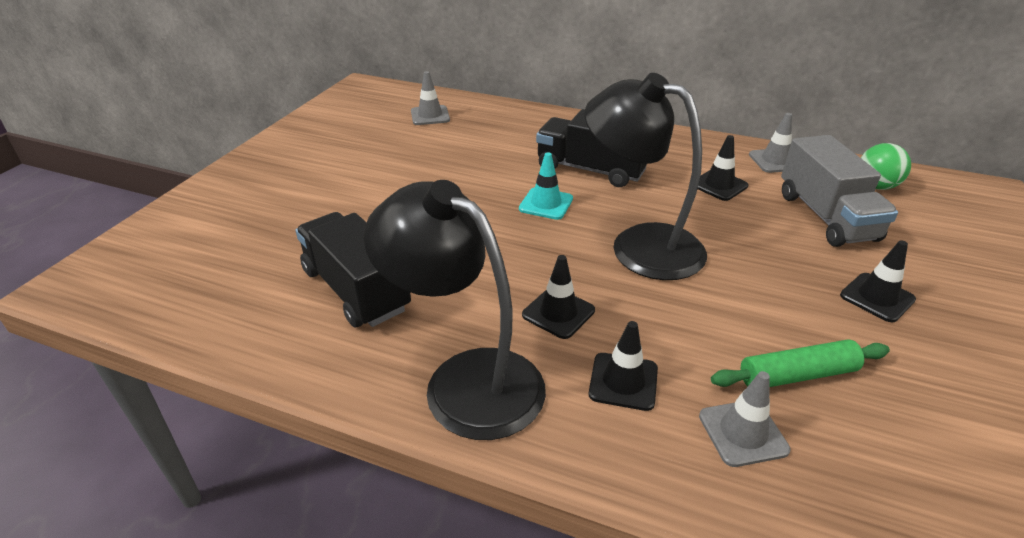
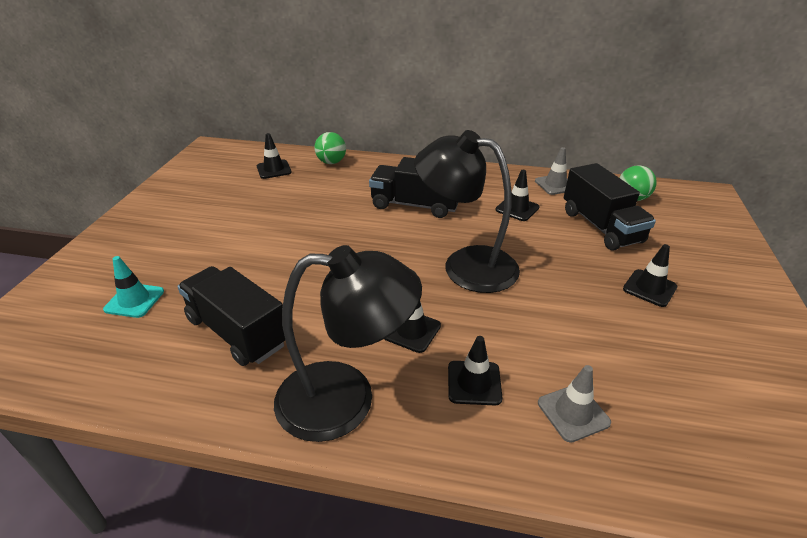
camera: 10 degrees left, 0 degrees up
black lamp [364,180,546,440] -> black lamp turned 150 degrees clockwise [274,245,422,442]
grey traffic cone [411,71,450,125] -> black traffic cone [257,133,292,179]
turquoise traffic cone [519,152,573,220] -> turquoise traffic cone moved to [103,256,164,318]
green rolling pin [711,339,890,387] -> none
grey truck [781,135,898,247] -> black truck [564,163,656,250]
none -> green ball [314,132,346,164]

